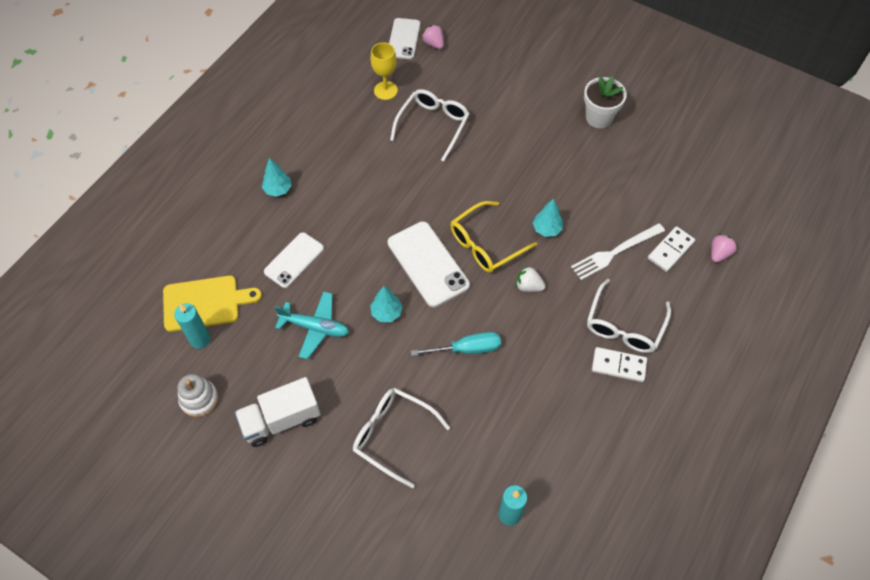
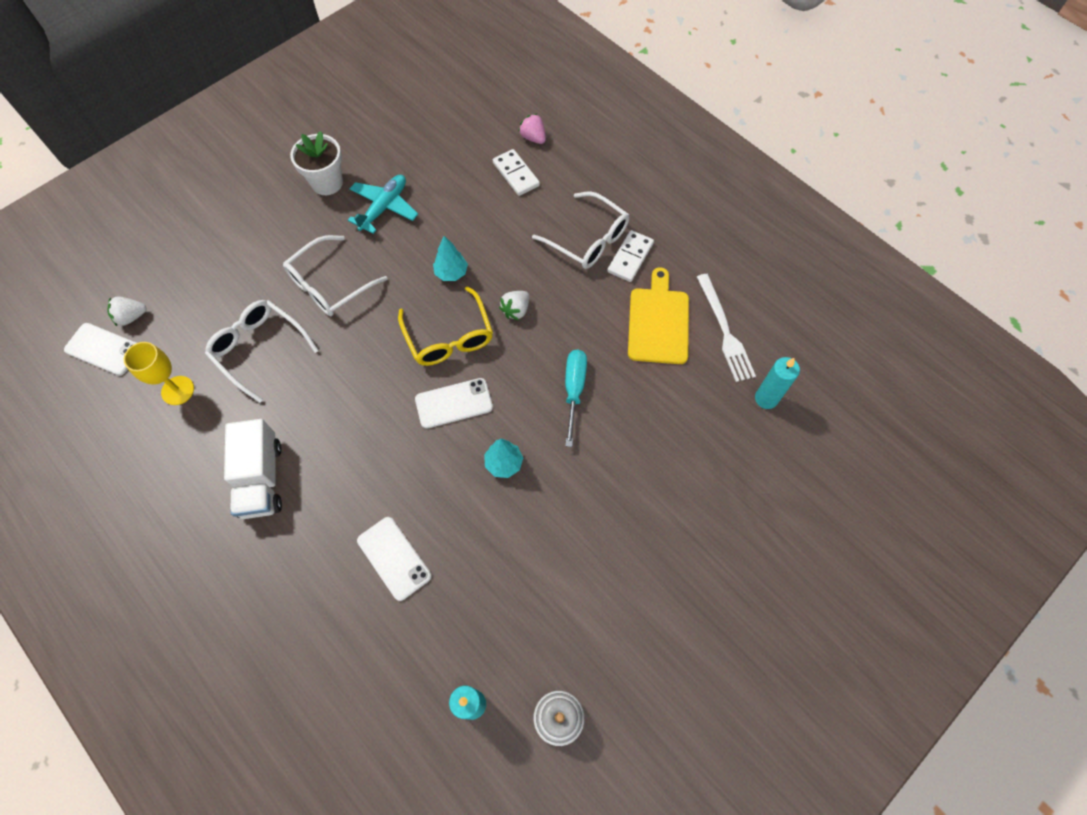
camera: 75 degrees left, 5 degrees up
yellow cutting board [163,276,262,332] -> yellow cutting board moved to [628,267,689,364]
white truck [235,377,321,447] -> white truck moved to [224,419,282,519]
turquoise tree [262,158,292,197] -> none
turquoise plane [275,291,349,359] -> turquoise plane moved to [348,175,418,234]
white glasses [353,388,450,488] -> white glasses moved to [283,235,388,316]
white phone [388,221,470,307] -> white phone [415,378,493,429], size x0.66
pink strawberry [422,24,444,49] -> white strawberry [108,296,147,326]
white fork [571,223,665,280] -> white fork moved to [697,274,756,382]

